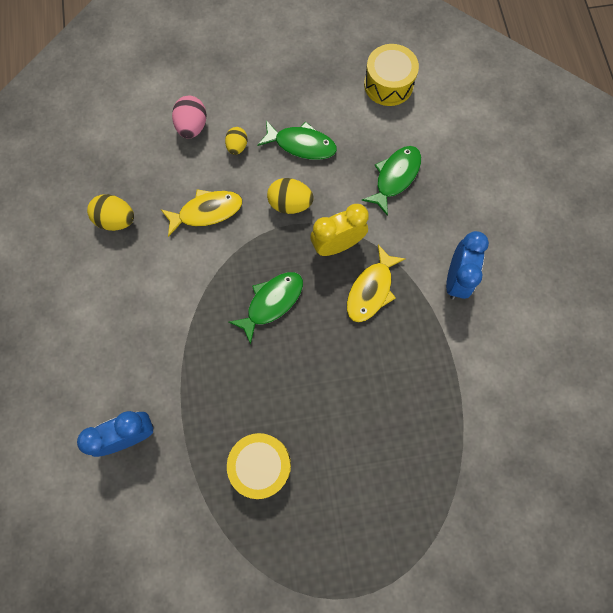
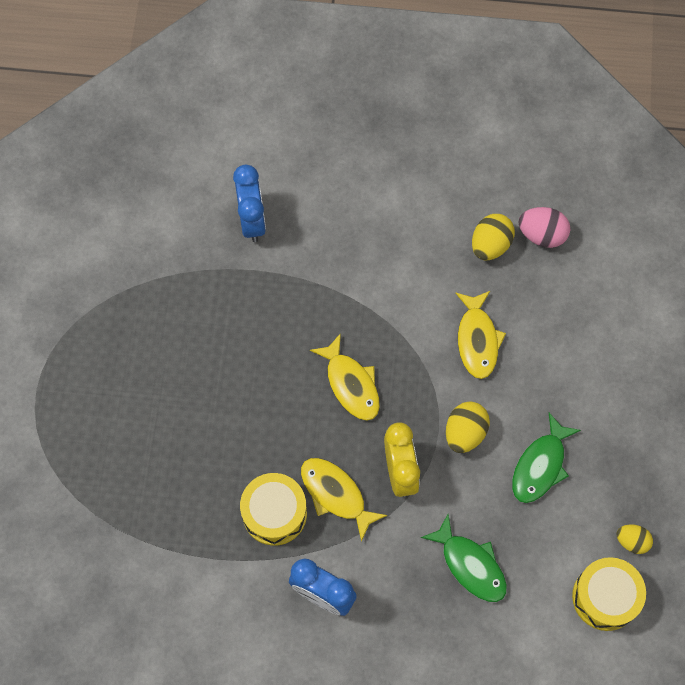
camera: 105 degrees right, 5 degrees down
pink egg [172,96,207,139] -> pink egg moved to [518,207,570,248]
yellow egg [225,127,248,155] -> yellow egg moved to [616,524,653,554]
yellow drum [227,433,291,499] -> yellow drum moved to [240,473,307,546]
green fish [229,272,303,344] -> yellow fish [310,333,380,421]

